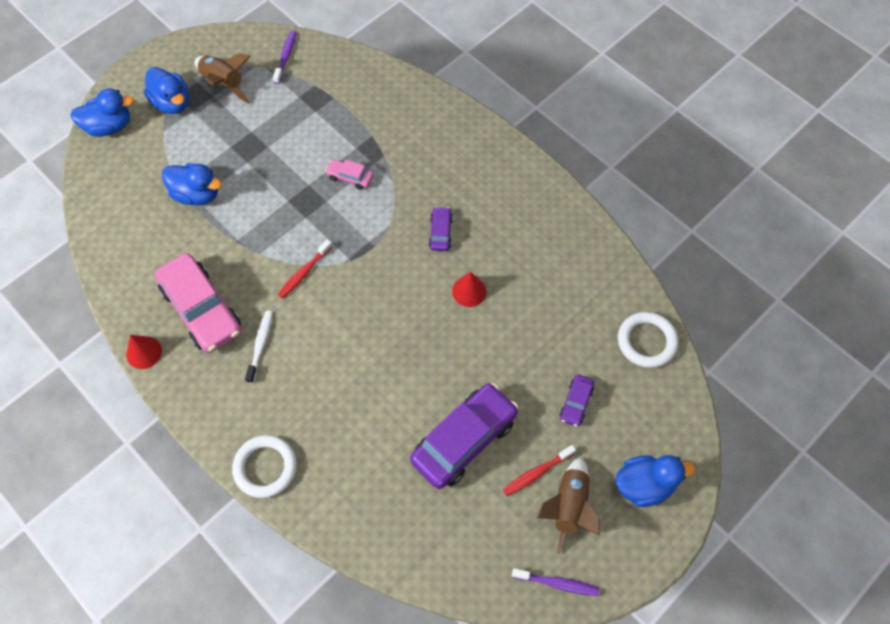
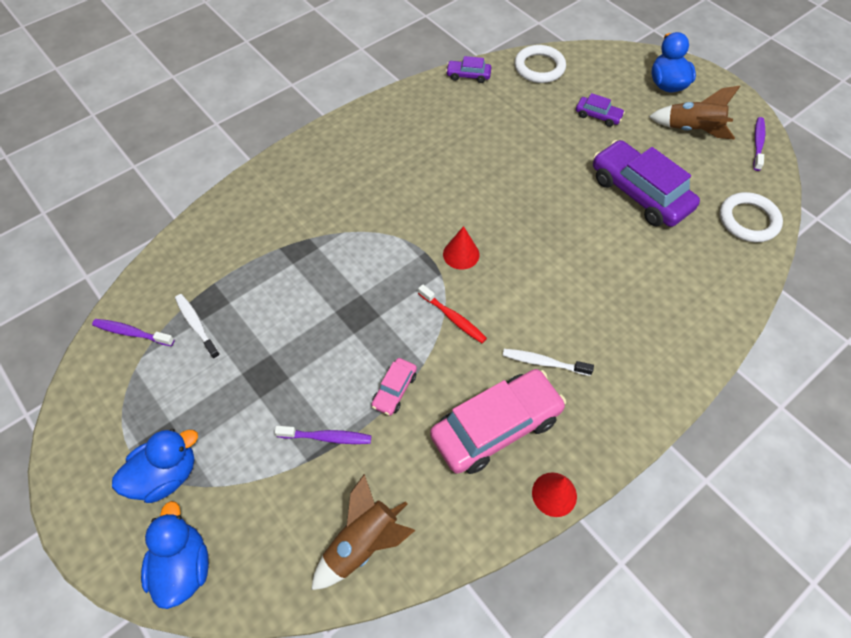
camera: 85 degrees left, 5 degrees down
blue duck [162,163,222,205] -> purple toothbrush [275,426,372,444]
brown rocket [195,53,251,104] -> brown rocket moved to [311,474,415,590]
white ring [232,435,297,498] -> white ring moved to [720,192,783,242]
pink car [325,159,374,190] -> pink car moved to [371,358,417,416]
purple car [429,207,453,251] -> purple car moved to [446,56,491,83]
red cone [452,272,486,307] -> red cone moved to [443,226,480,270]
red toothbrush [503,445,576,496] -> none
none -> white toothbrush [175,294,220,359]

